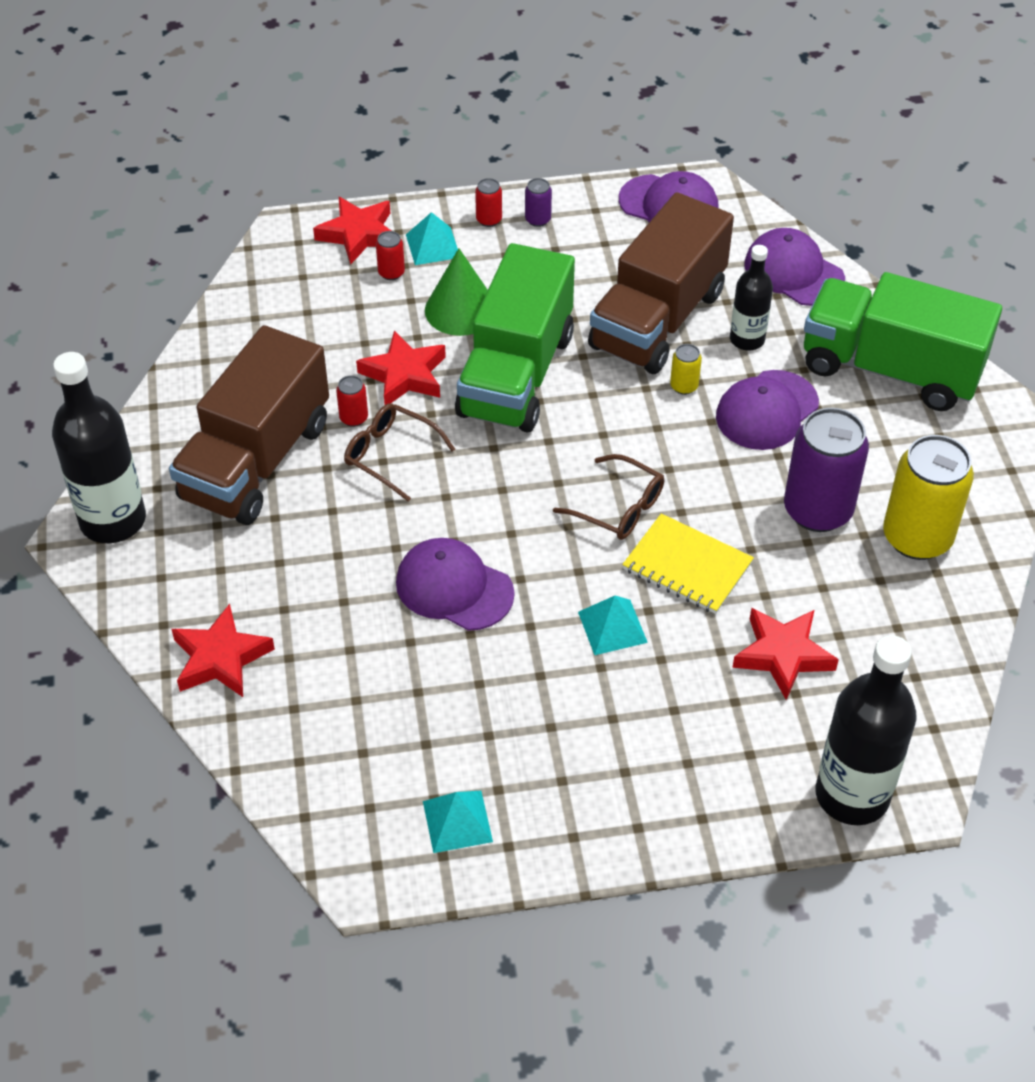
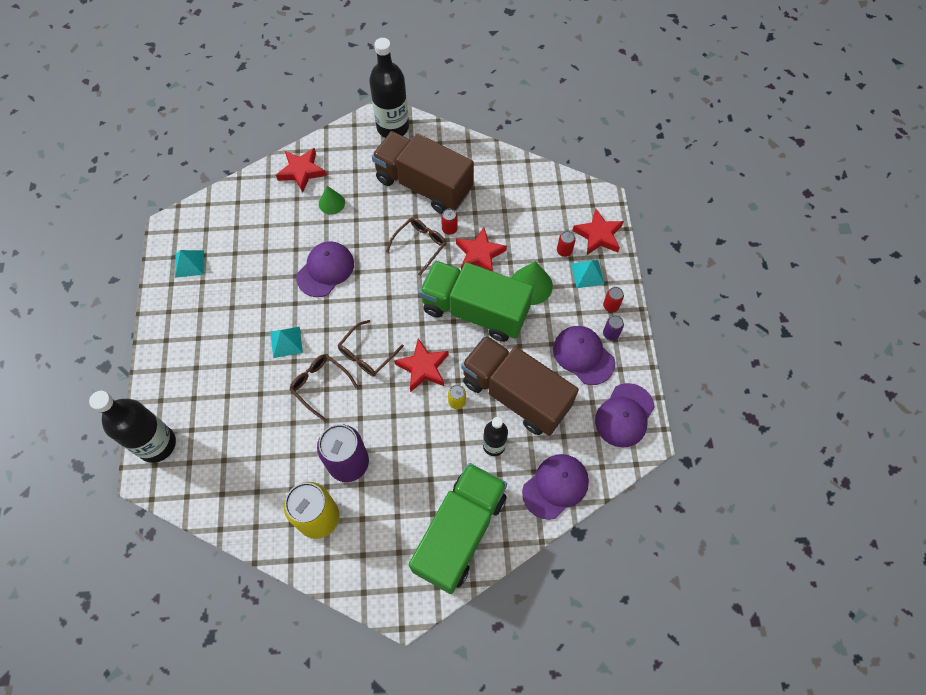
camera: 95 degrees right, 15 degrees up
yellow notebook [622,513,754,614] -> brown glasses [289,354,358,421]
purple cap [716,370,819,450] -> purple cap moved to [553,326,615,385]
red star [732,608,839,700] -> red star moved to [394,338,449,392]
none -> green cone [319,186,345,215]

